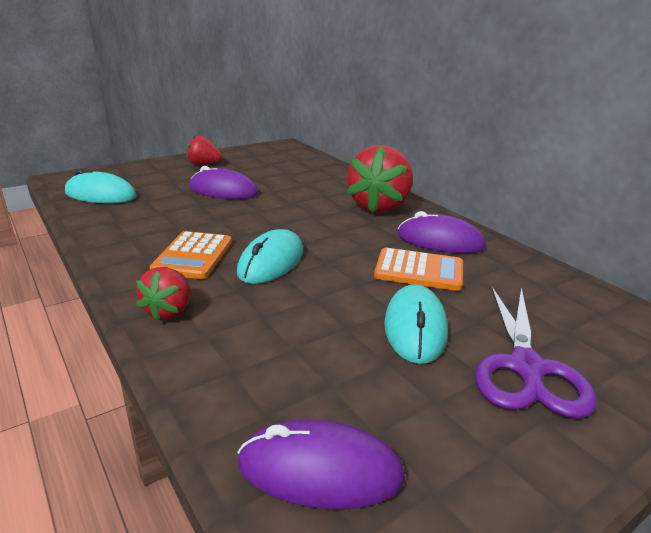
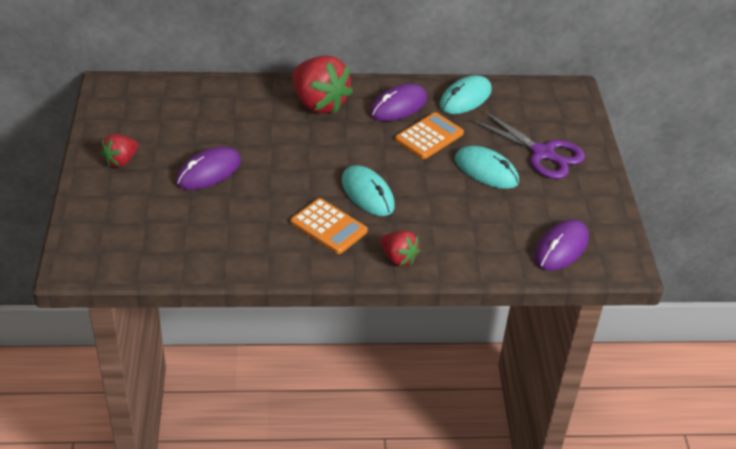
camera: 60 degrees left, 15 degrees up
turquoise mouse [65,169,137,203] -> turquoise mouse moved to [439,75,492,114]

